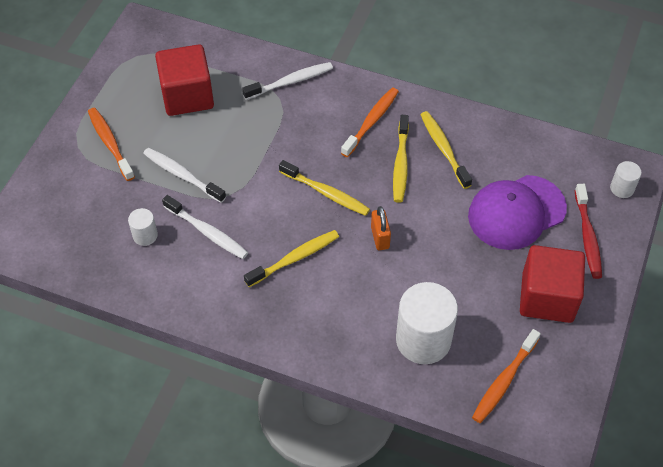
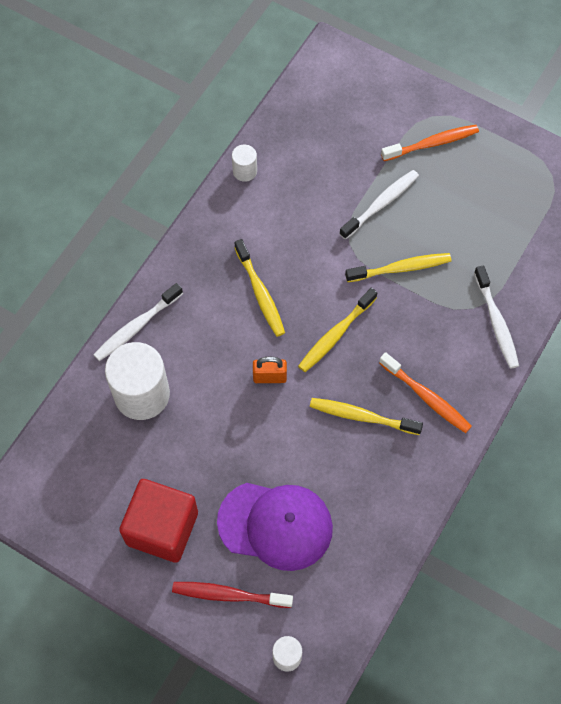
camera: 100 degrees right, 10 degrees up
white cylinder [128,208,158,246] -> white cylinder moved to [232,144,257,182]
red cube [155,44,214,116] -> none
white toothbrush [162,195,248,259] -> white toothbrush moved to [93,283,183,361]
yellow toothbrush [420,111,472,189] -> yellow toothbrush moved to [345,253,451,282]
purple cap [468,175,567,250] -> purple cap turned 120 degrees clockwise [217,483,333,571]
orange toothbrush [472,329,541,423] -> none

